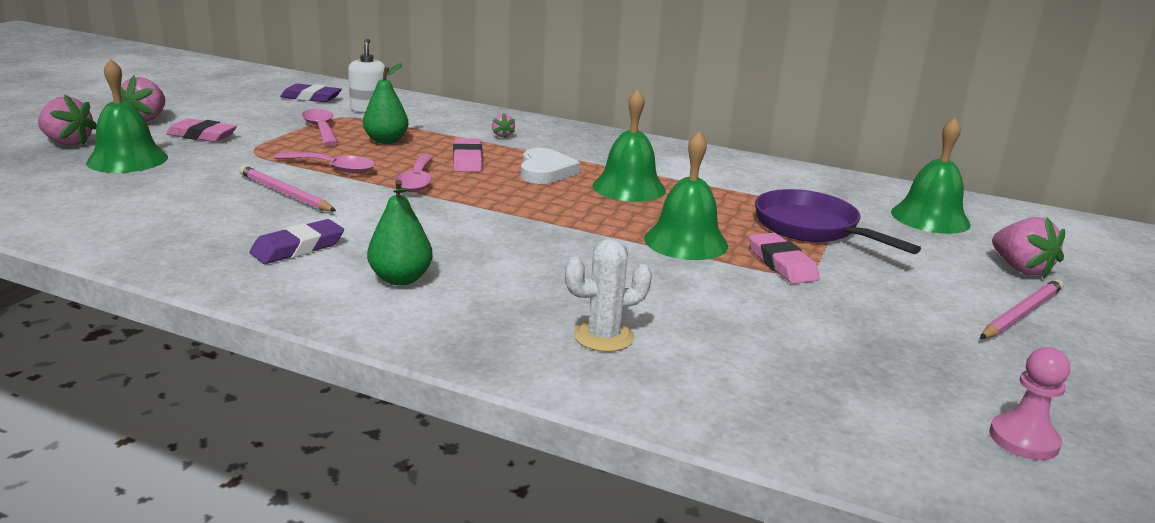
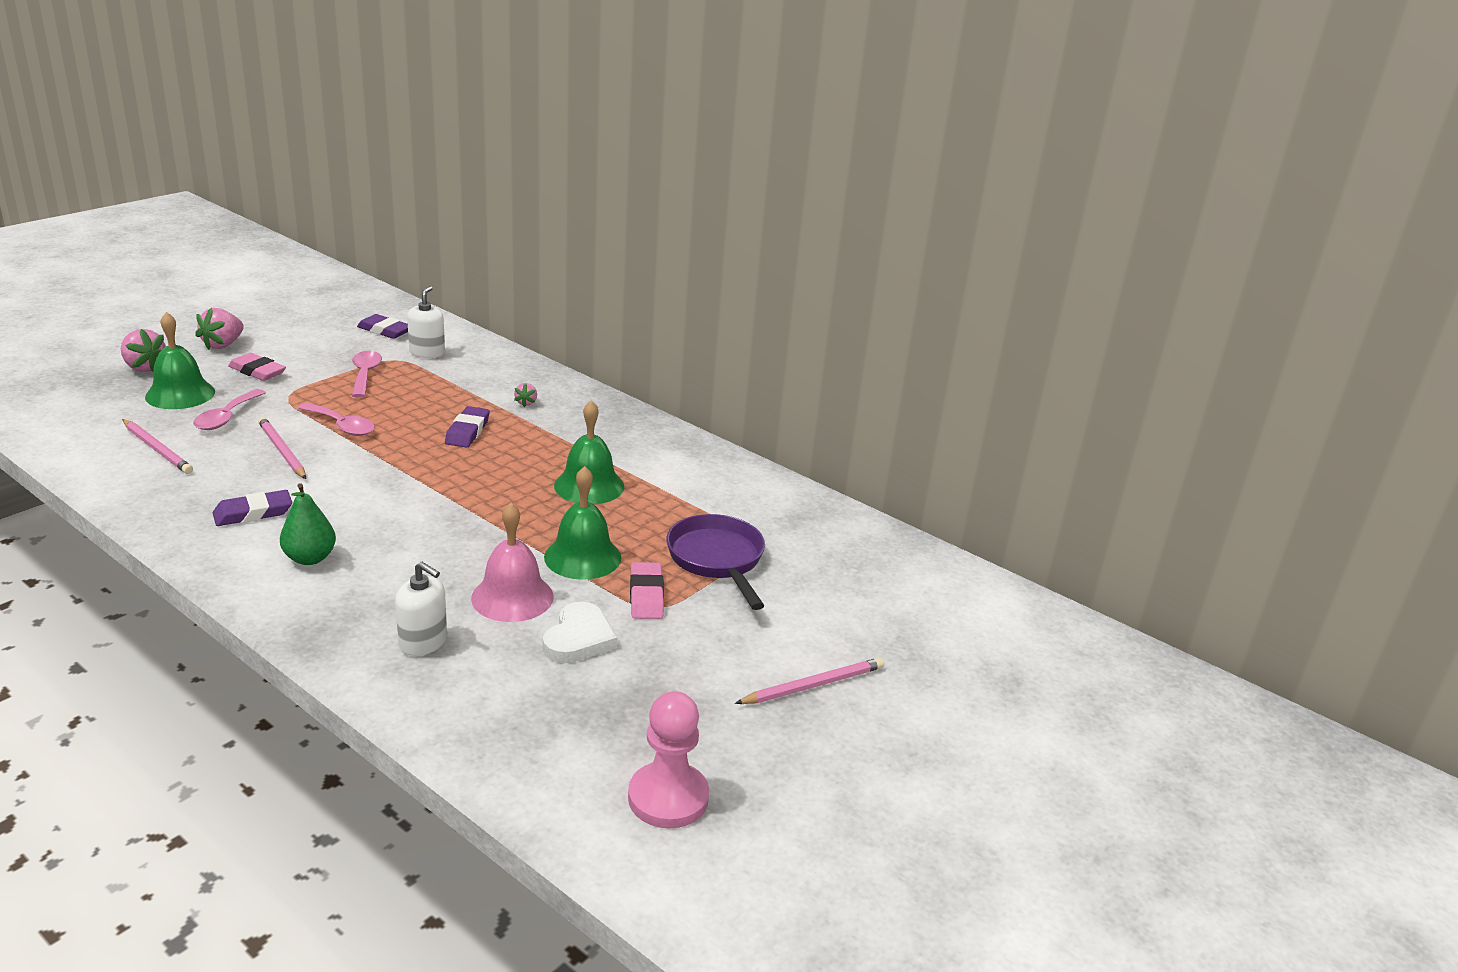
camera: 15 degrees right, 5 degrees up
green pear [363,63,409,144] -> none
pink spoon [395,154,434,192] -> pink spoon moved to [193,389,266,430]
pink eraser [453,138,482,172] -> purple eraser [445,406,490,448]
white heart [520,148,580,184] -> white heart moved to [543,601,618,663]
white cactus [565,238,652,352] -> white soap dispenser [395,562,447,656]
green bell [891,118,971,234] -> none
pink pawn [989,347,1070,460] -> pink pawn [628,691,709,829], size x1.52
pink strawberry [992,217,1065,279] -> none
none -> pink pencil [122,419,193,474]
none -> pink bell [471,503,554,622]

